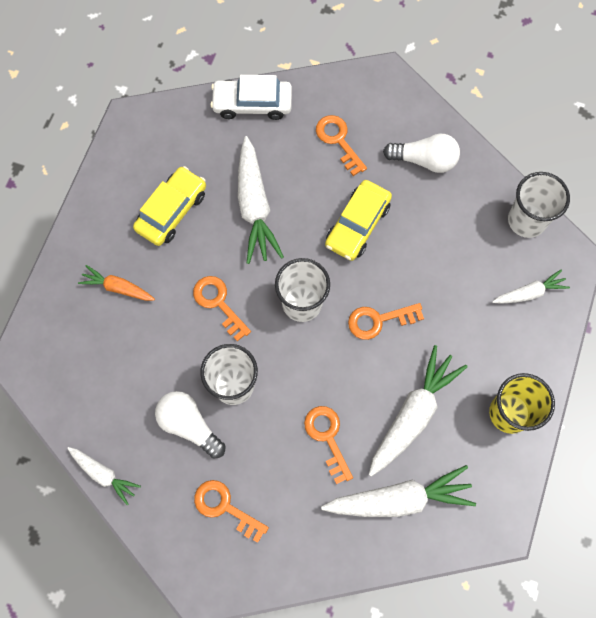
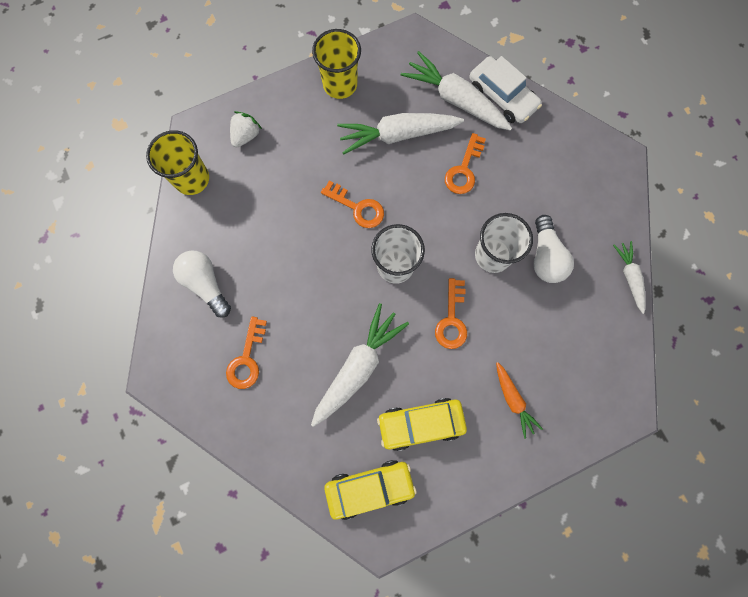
camera: 135 degrees left, 5 degrees up
orange key [194,480,269,543] -> none
white car [210,75,292,120] -> white car moved to [469,56,542,123]
yellow car [325,180,392,261] -> yellow car moved to [324,460,417,520]
white carrot [492,269,570,304] -> white strawberry [230,111,262,147]
white cup [508,172,570,238] -> yellow cup [146,130,209,195]

